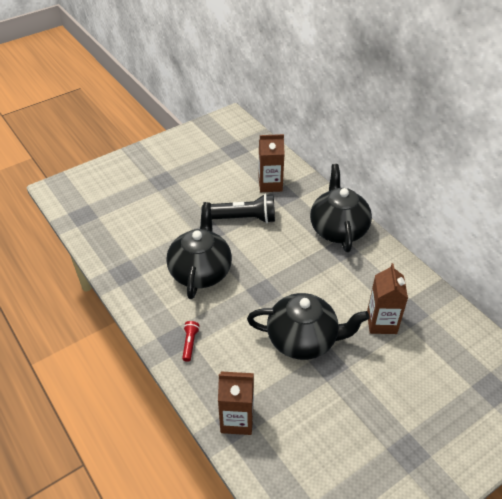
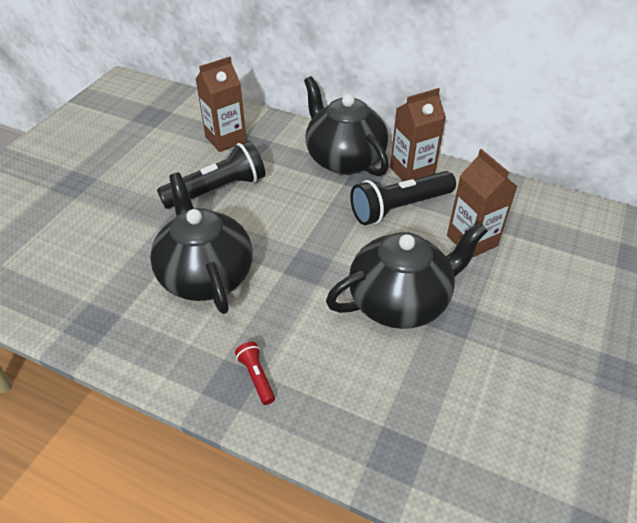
camera: 30 degrees left, 0 degrees up
brown carton [218,371,254,435] -> brown carton moved to [390,88,446,181]
none -> black flashlight [350,171,456,225]

